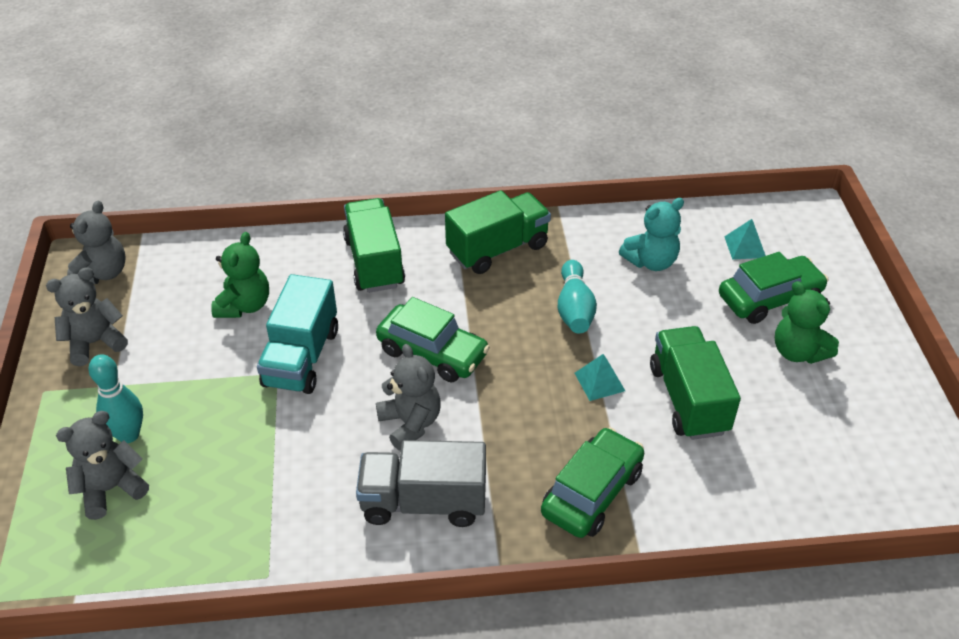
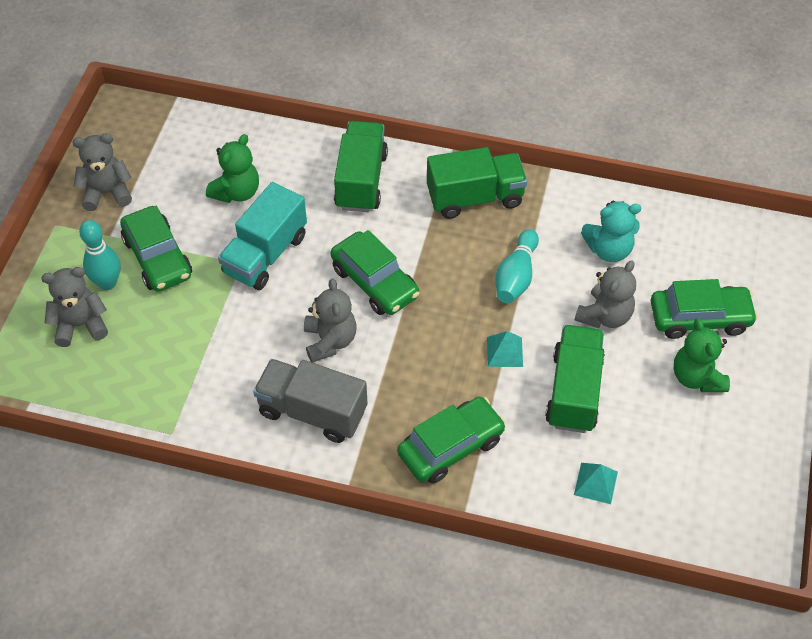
camera: 20 degrees right, 10 degrees up
grey teddy bear [67,201,126,284] -> grey teddy bear moved to [575,260,636,328]
turquoise pyramid [724,219,766,260] -> turquoise pyramid moved to [574,463,618,504]
none -> green car [120,206,192,291]

